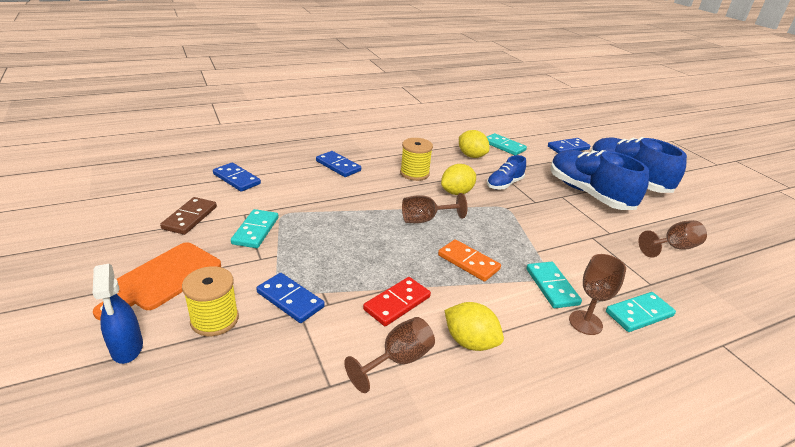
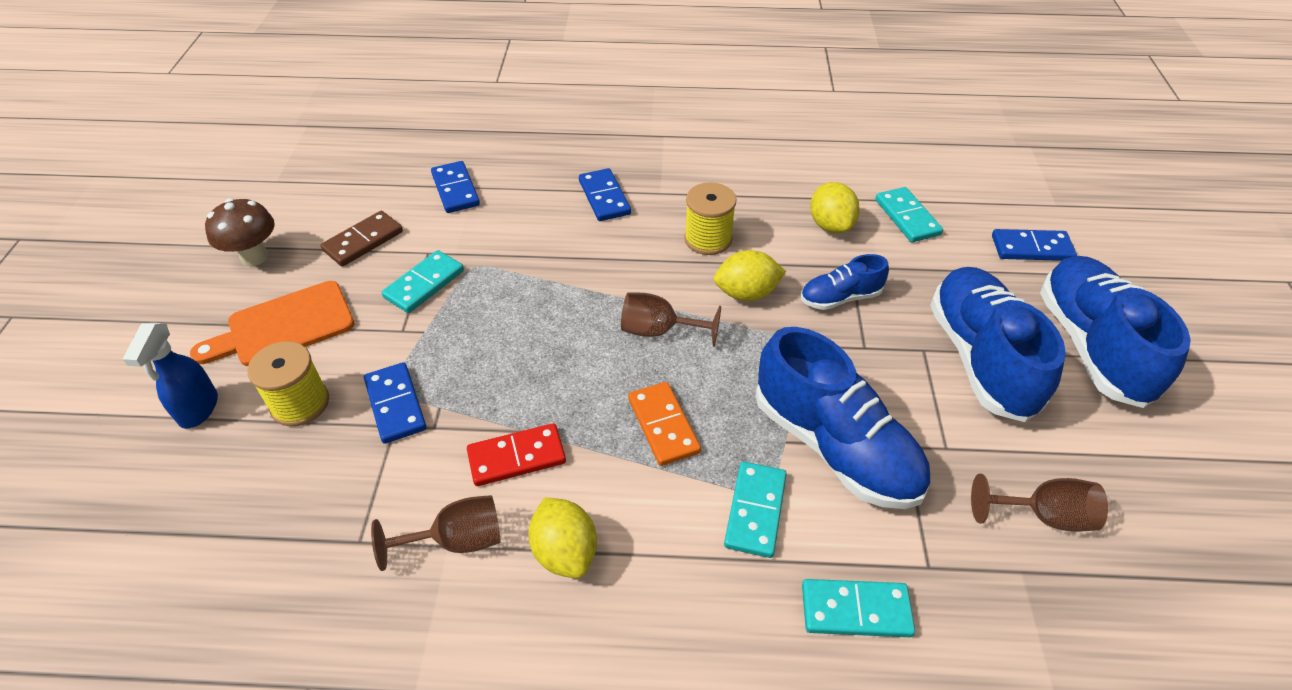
camera: 30 degrees right, 15 degrees up
brown goblet [569,254,626,335] -> none
none -> brown mushroom [205,198,275,266]
none -> blue shoe [756,327,930,509]

